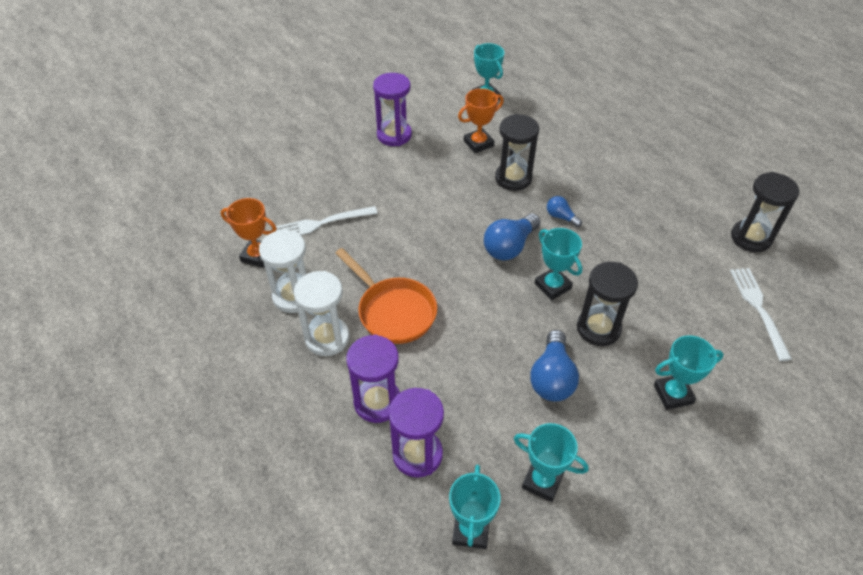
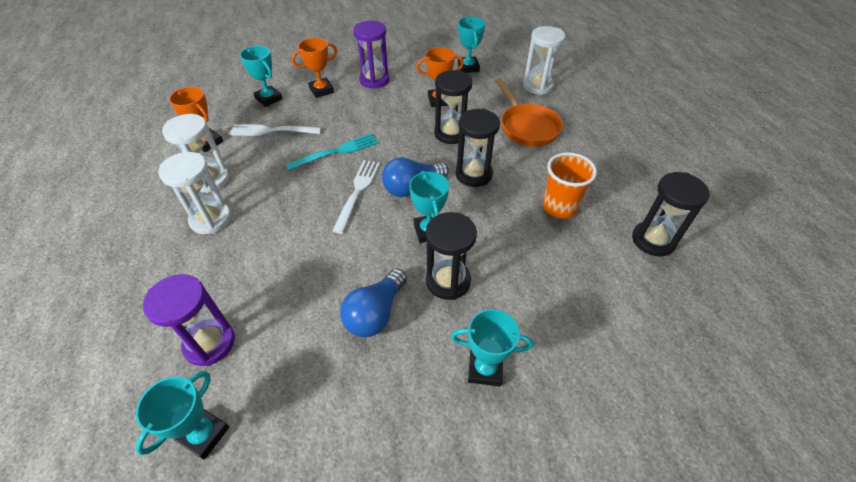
camera: 20 degrees right, 0 degrees up
orange pan [335,248,437,344] -> orange pan moved to [495,78,563,147]
purple hourglass [346,334,400,423] -> none
turquoise trophy [514,423,589,502] -> turquoise trophy moved to [240,46,283,107]
blue light bulb [547,196,582,227] -> black hourglass [456,109,500,187]
white fork [730,268,792,361] -> white fork moved to [332,160,380,234]
none -> turquoise fork [286,133,379,171]
none -> orange trophy [292,38,337,98]
none -> white hourglass [523,26,566,95]
none -> orange cup [543,152,597,219]

